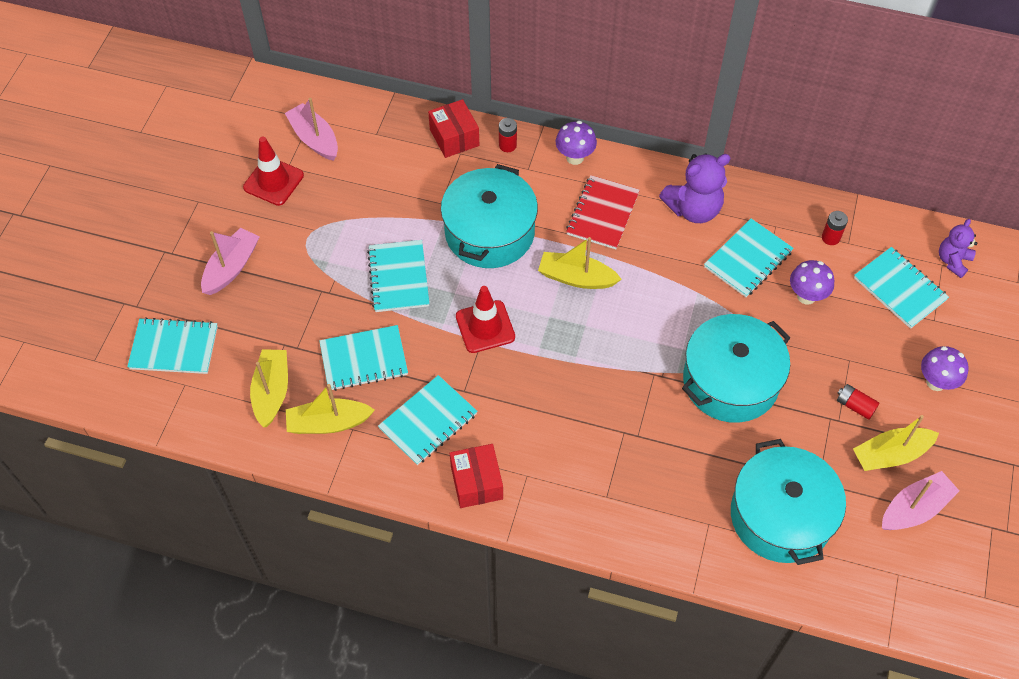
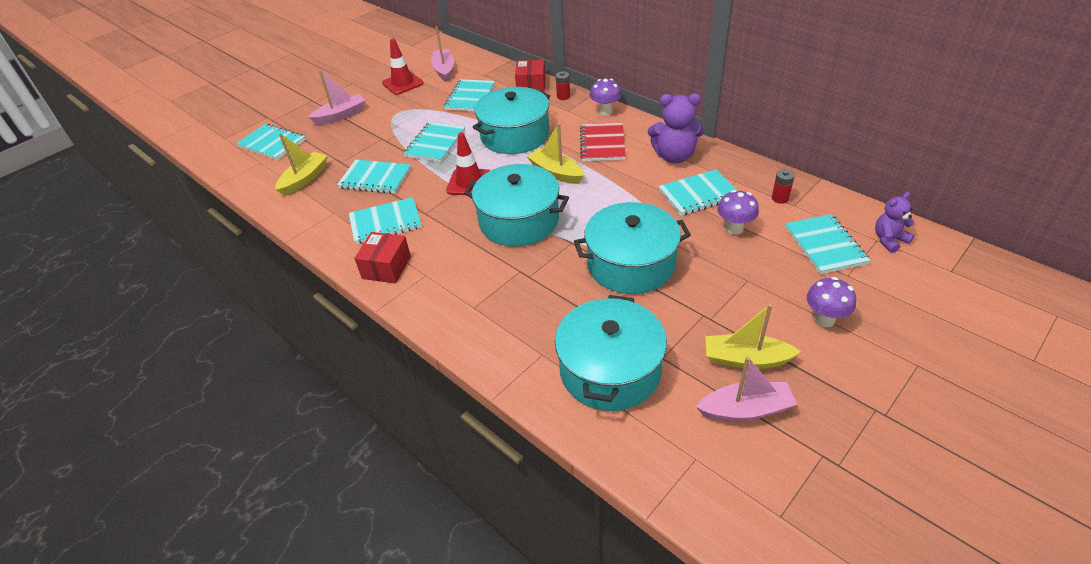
camera: 30 degrees right, 15 degrees down
yellow boat [286,384,375,434] -> none
red notebook [566,175,640,249] -> red notebook turned 45 degrees counterclockwise [580,123,626,161]
red battery [837,384,880,420] -> none
none -> turquoise notebook [444,79,495,111]
none -> turquoise pot [464,164,569,246]

